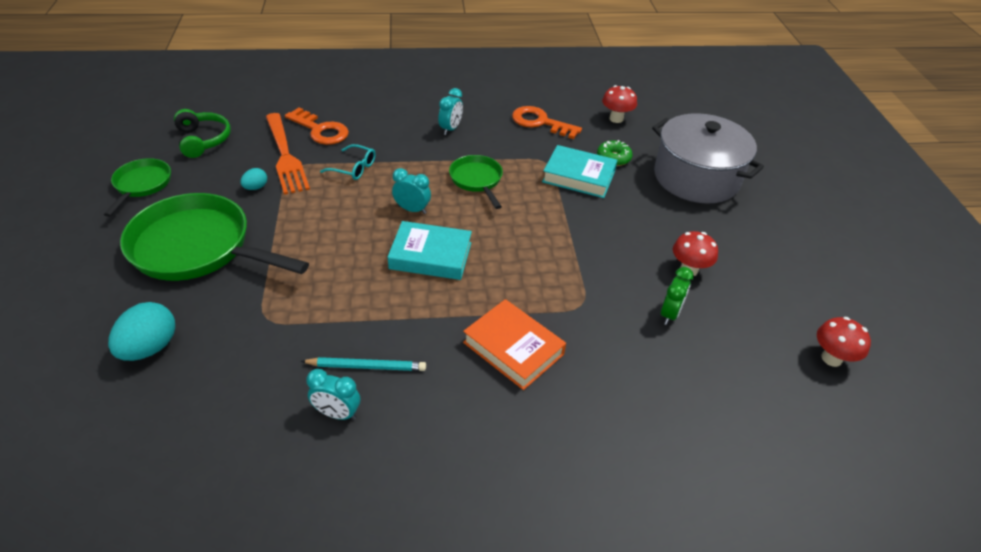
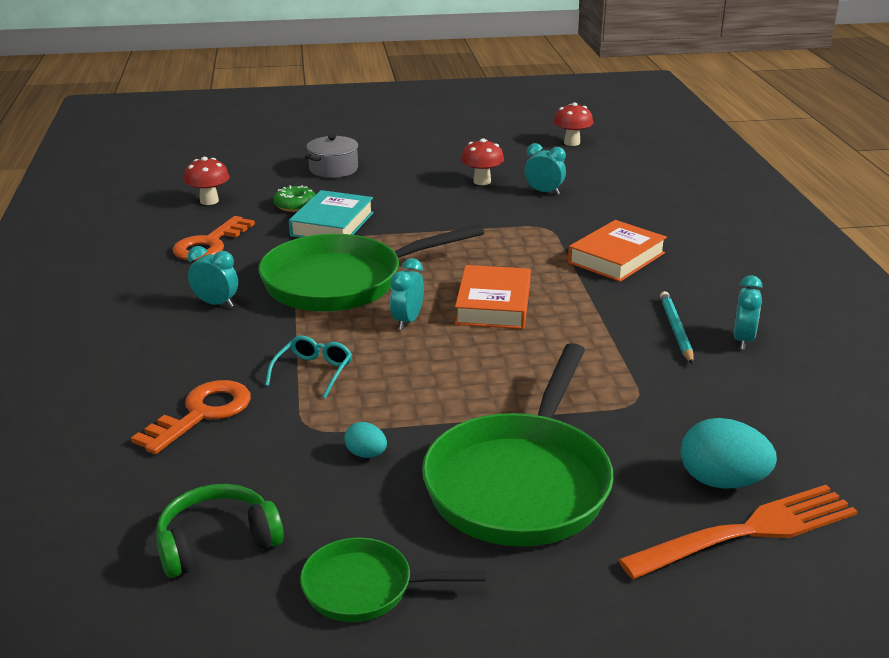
camera: 90 degrees left, 15 degrees down
orange fork [266,113,310,195] -> orange fork moved to [618,485,858,579]
turquoise book [388,221,472,280] -> orange book [455,265,531,329]
green pan [449,155,503,209] -> green pan [258,225,484,312], size x1.94
grey pot [652,113,764,204] -> grey pot [305,135,360,178], size x0.51
green clock [661,267,694,325] -> turquoise clock [525,143,566,195]

